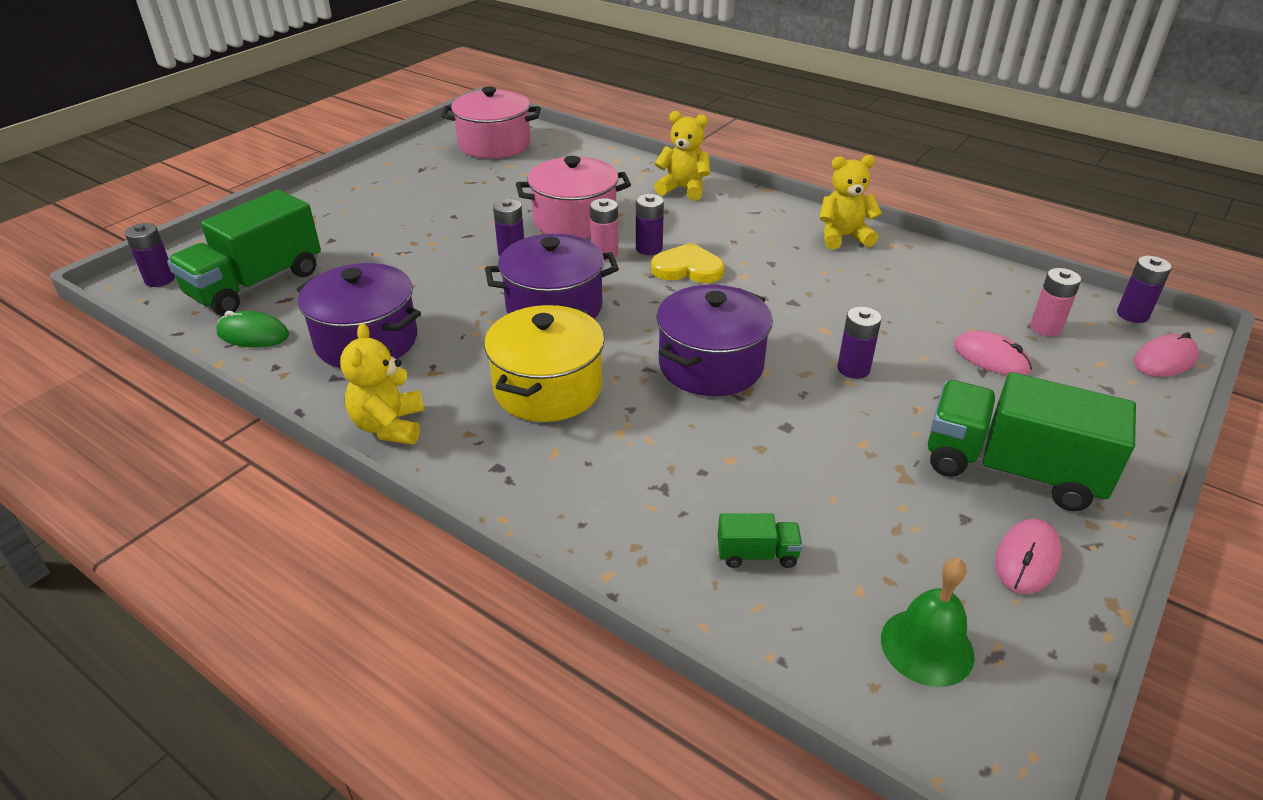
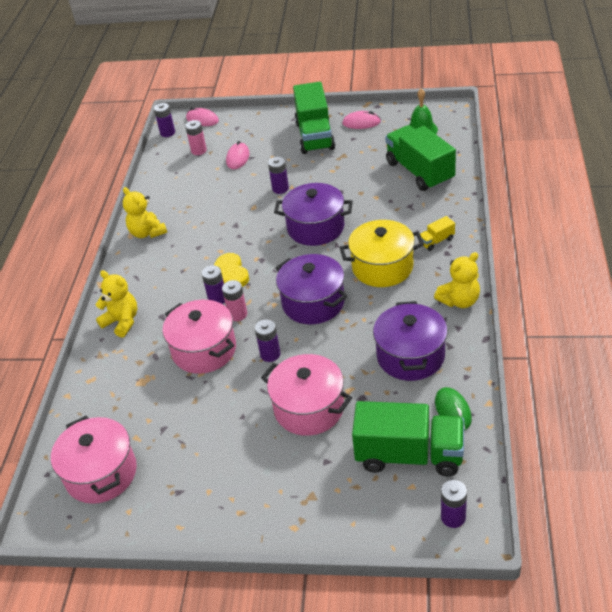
camera: 115 degrees left, 5 degrees up
yellow teddy bear [654,111,710,201] -> yellow teddy bear turned 135 degrees clockwise [95,270,137,338]
green truck [718,513,803,568] -> green truck [385,125,456,191], size x2.35
none -> pink pot [261,354,352,436]
none -> yellow truck [420,216,455,251]

